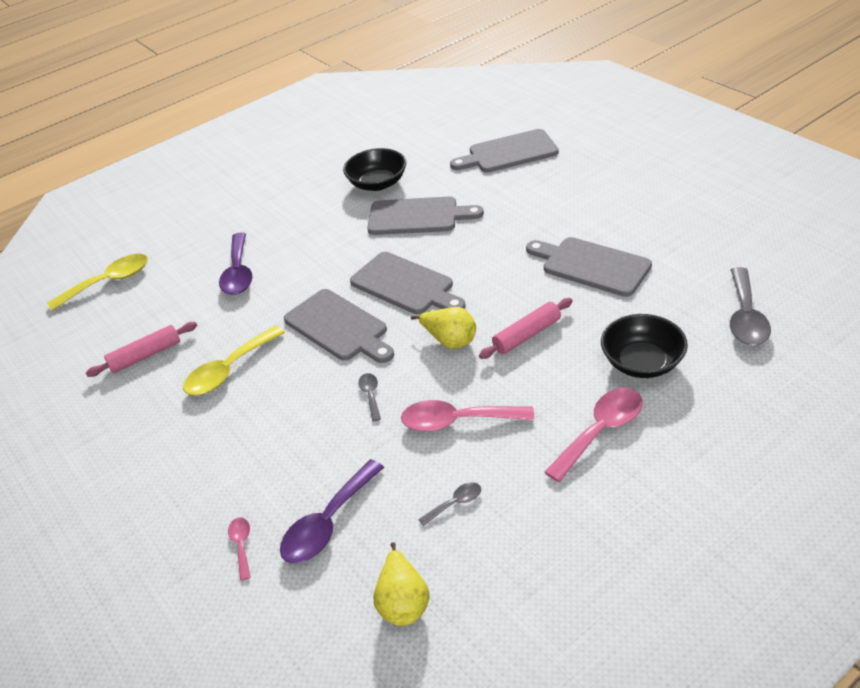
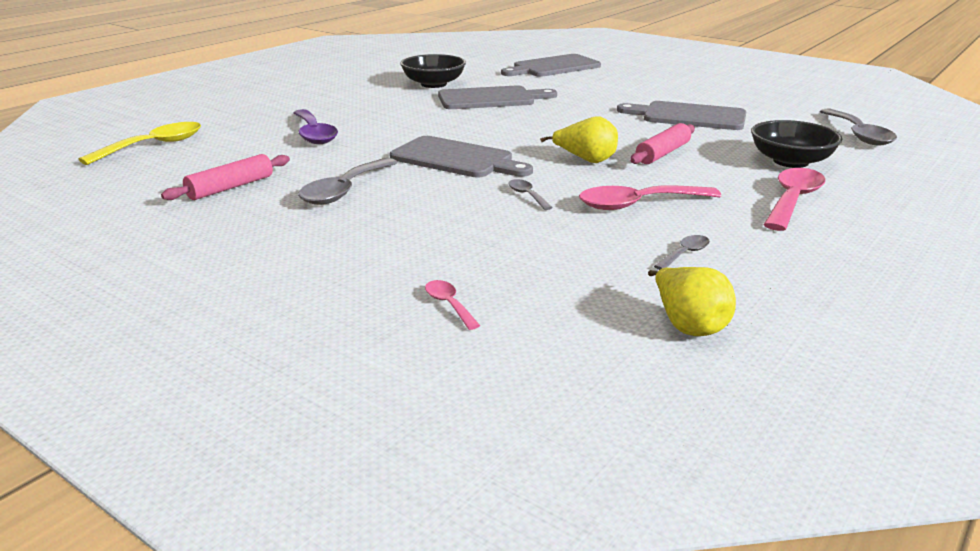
camera: 20 degrees left, 15 degrees down
yellow spoon [183,325,285,395] -> grey spoon [298,158,398,205]
purple spoon [280,459,384,563] -> none
grey cutting board [350,252,466,314] -> none

